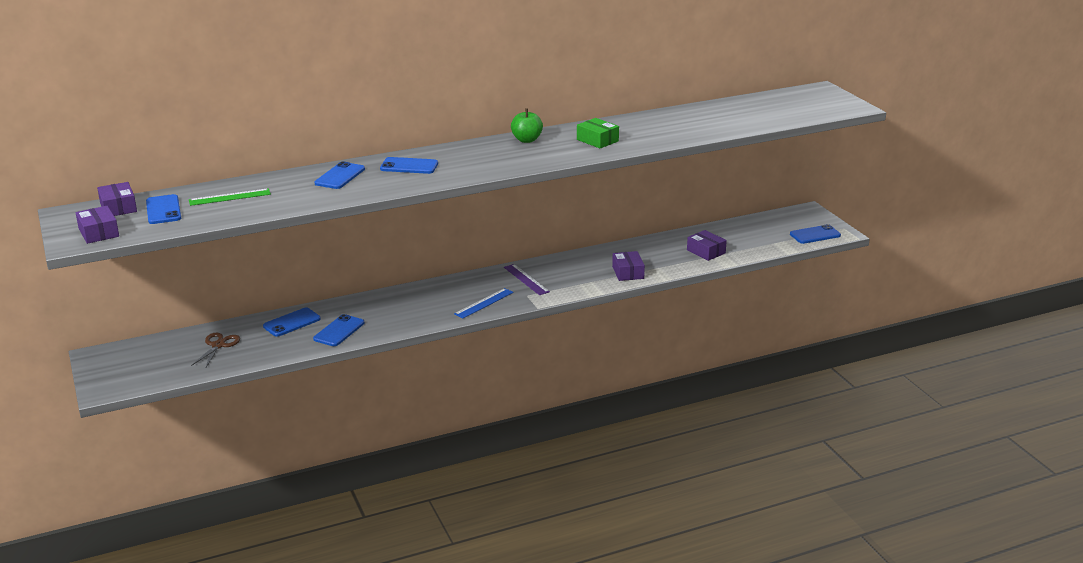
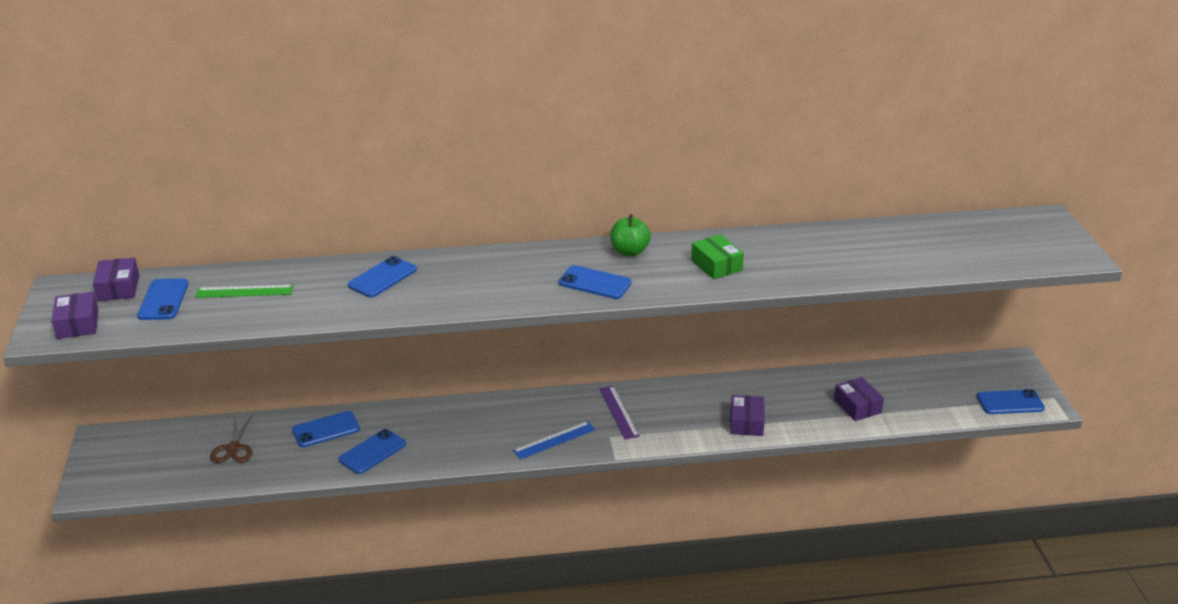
camera: 15 degrees right, 5 degrees up
brown scissors [191,333,240,369] -> brown scissors turned 150 degrees clockwise [210,415,252,463]
blue phone [380,157,438,174] -> blue phone moved to [558,265,632,299]

